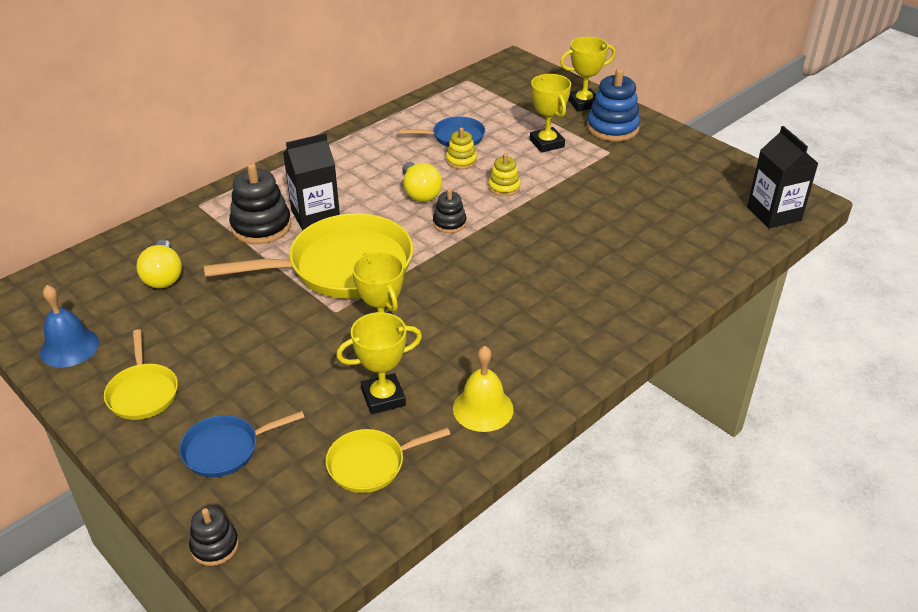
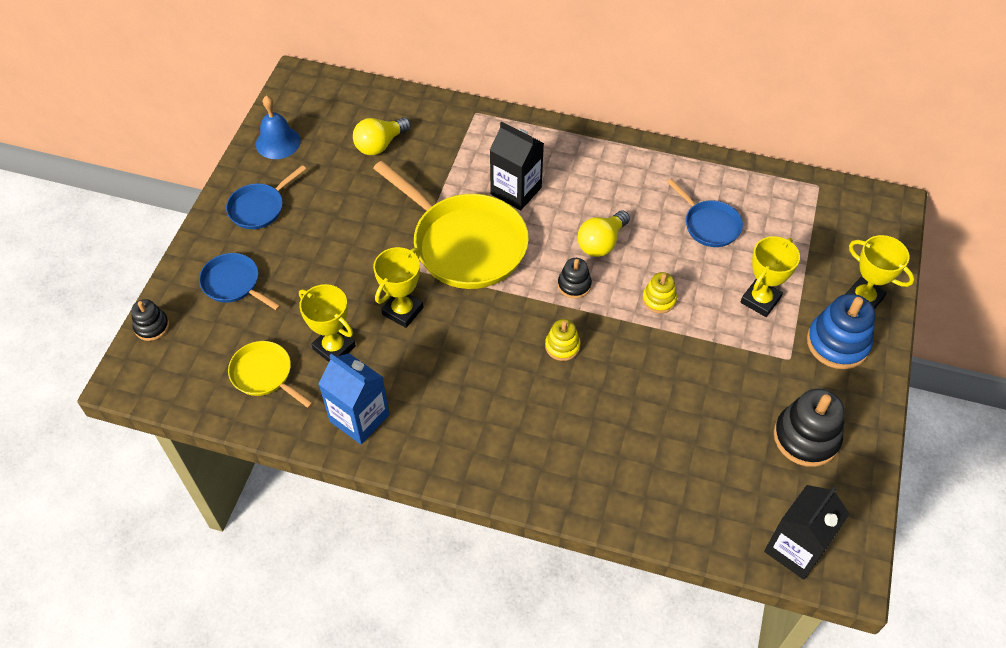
camera: 60 degrees right, 15 degrees up
yellow pan [104,329,178,420] -> blue pan [226,165,306,229]
black stacking toy [229,163,291,244] -> black stacking toy moved to [774,389,845,467]
yellow stacking toy [446,127,477,169] -> yellow stacking toy moved to [545,319,580,361]
yellow bell [453,346,514,432] -> blue carton [319,353,390,444]

